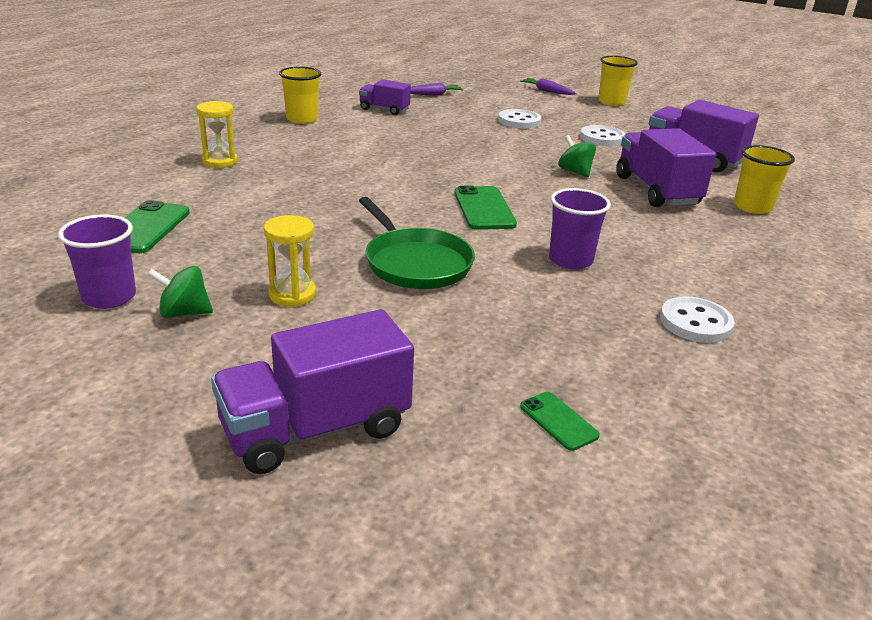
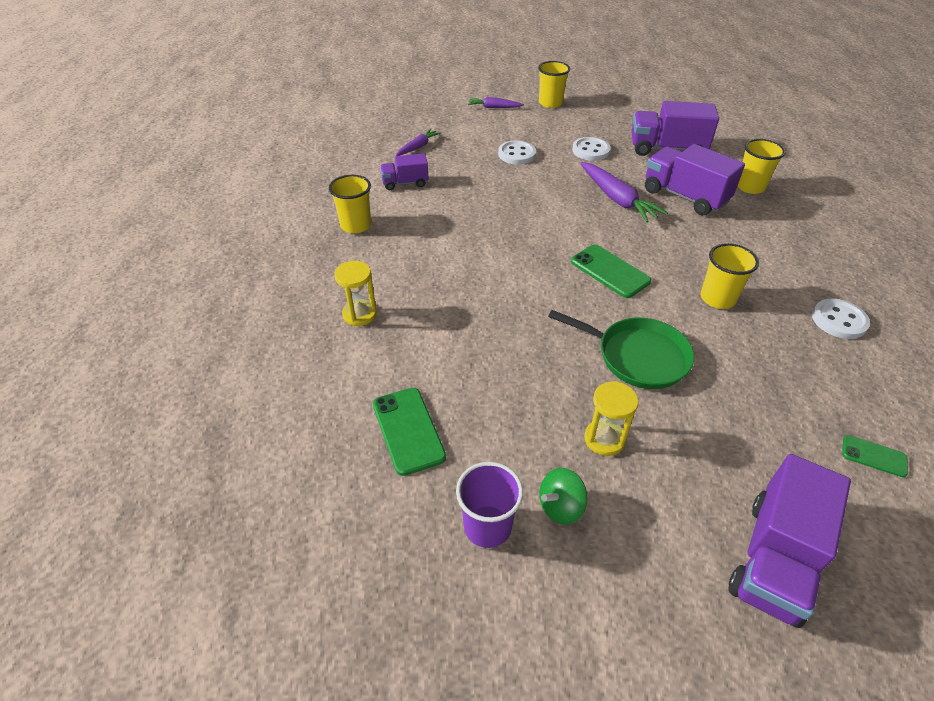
camera: 30 degrees left, 15 degrees up
purple cup [549,188,611,269] -> yellow cup [700,243,759,309]
green spinning top [558,135,596,177] -> purple carrot [580,162,668,222]

